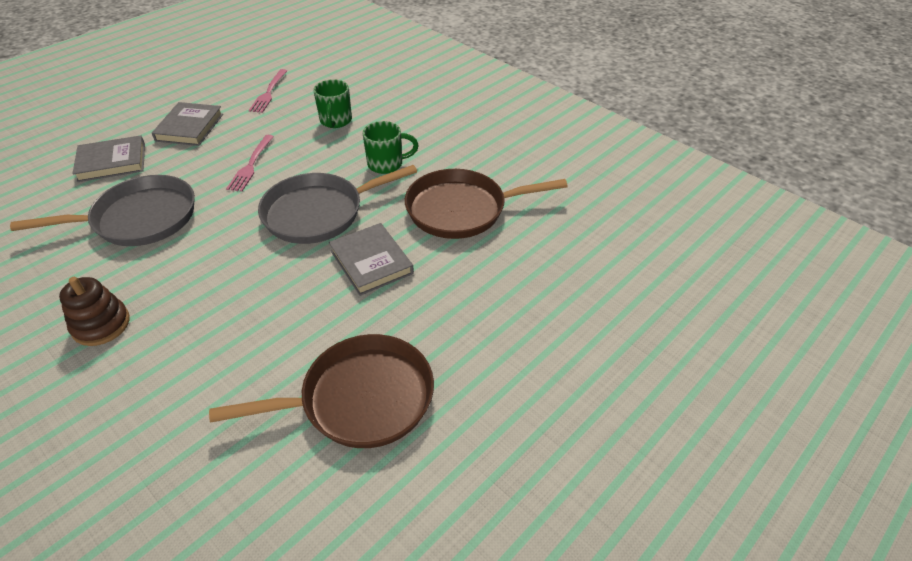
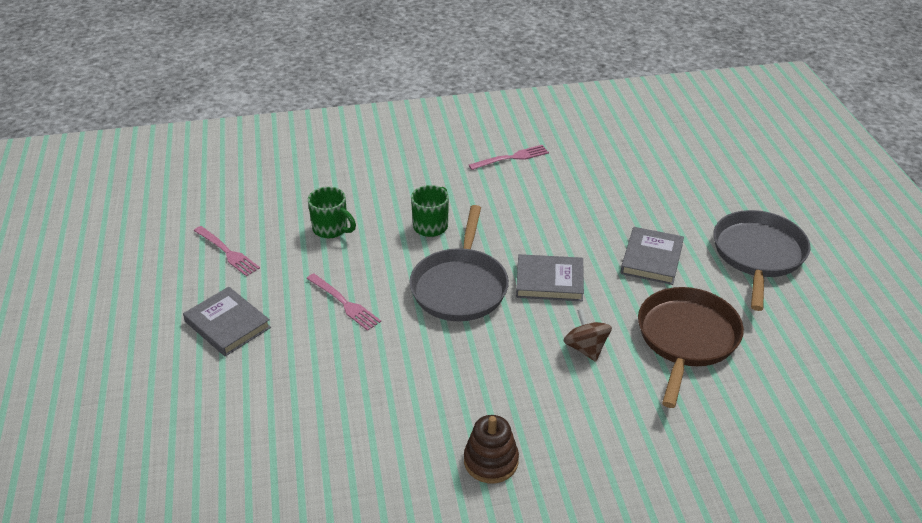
camera: 55 degrees left, 5 degrees down
grey pan [10,175,195,246] -> grey pan moved to [714,210,811,311]
grey book [72,135,145,182] -> grey book moved to [620,227,684,285]
brown pan [405,169,568,239] -> none
none -> pink fork [469,145,549,170]
none -> brown spinning top [564,309,612,362]

